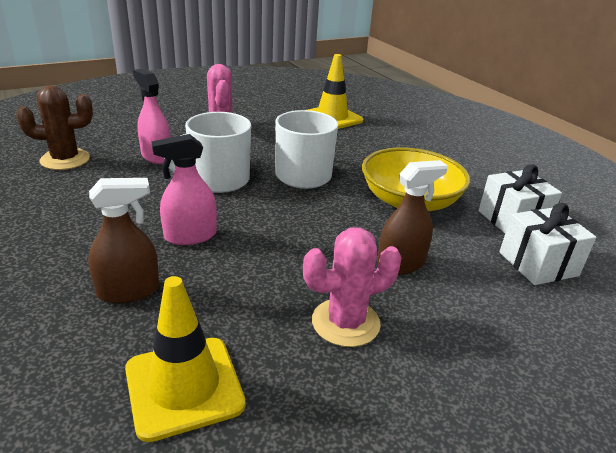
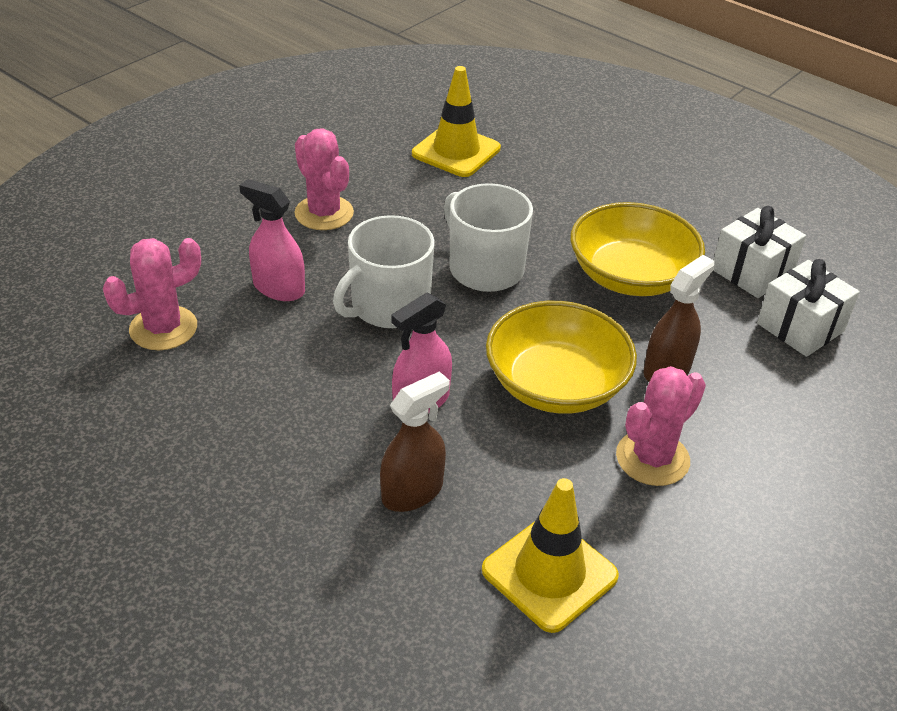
camera: 20 degrees left, 10 degrees up
brown cactus [16,86,93,170] -> pink cactus [103,238,201,350]
none -> yellow bowl [486,301,637,414]

